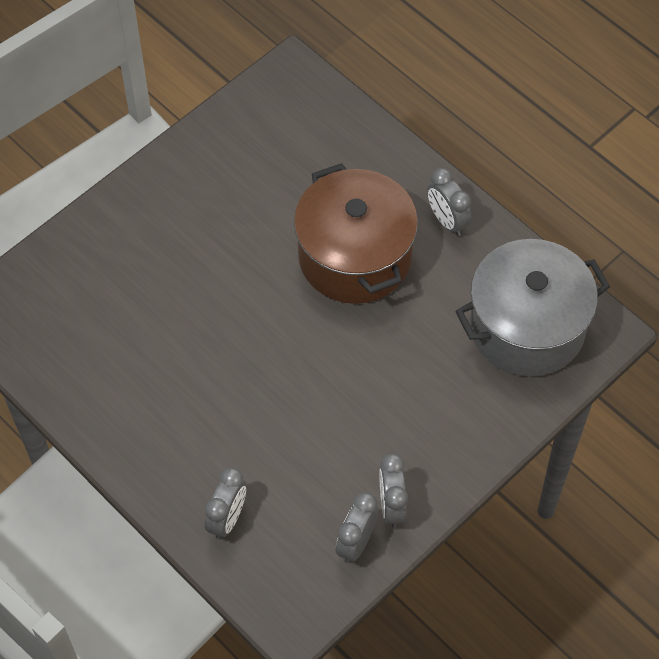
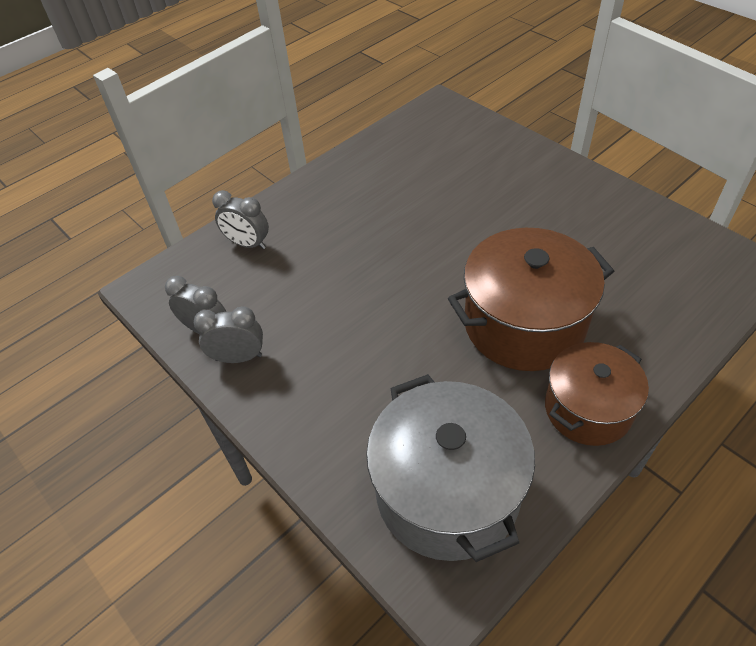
camera: 95 degrees right, 10 degrees down
grey clock [427,168,472,236] -> brown pot [545,342,649,446]

